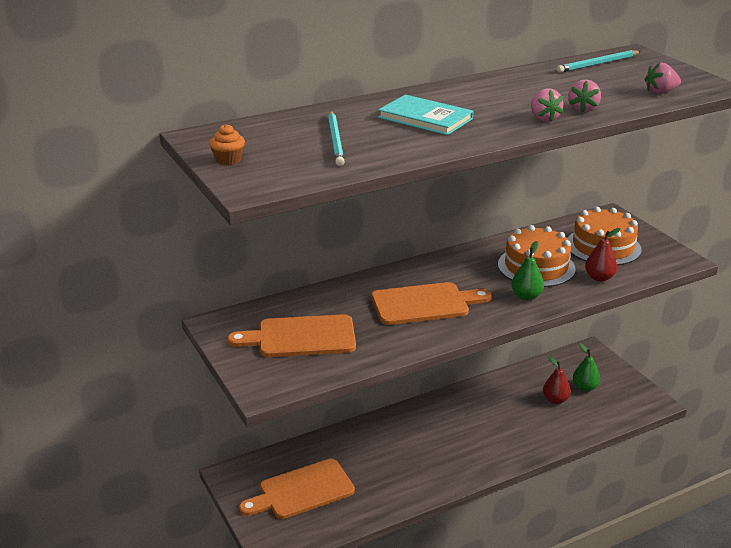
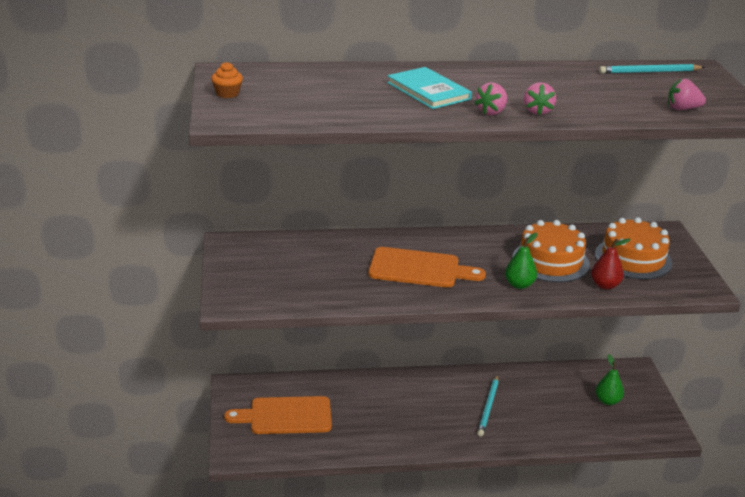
camera: 20 degrees right, 0 degrees up
orange cutting board [228,314,356,357] -> none
turquoise pencil [328,111,345,166] -> turquoise pencil moved to [477,375,499,436]
red pear [543,356,571,404] -> none
pink strawberry [568,80,601,113] -> pink strawberry moved to [474,82,507,115]

